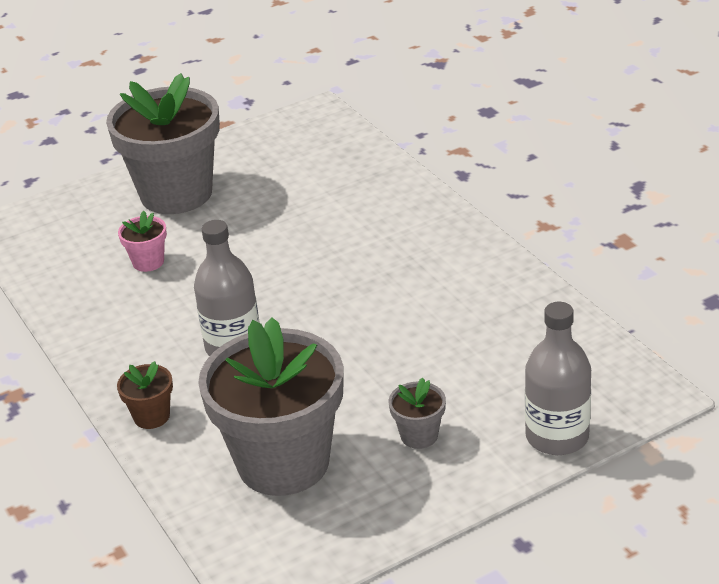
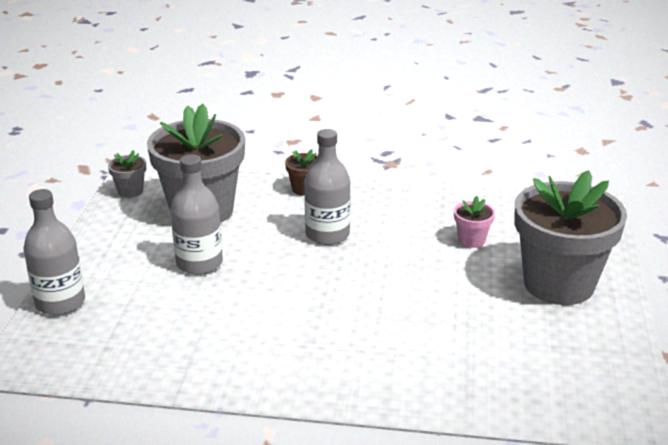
camera: 125 degrees right, 5 degrees down
grey flower pot [389,378,446,449] -> grey flower pot moved to [108,150,146,198]
none -> grey bottle [170,154,223,275]

